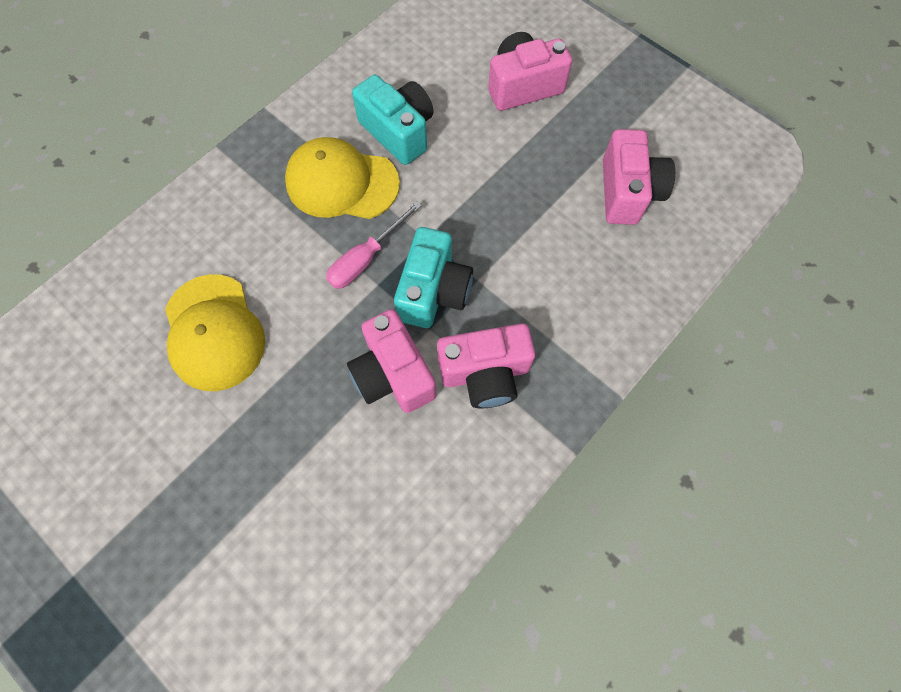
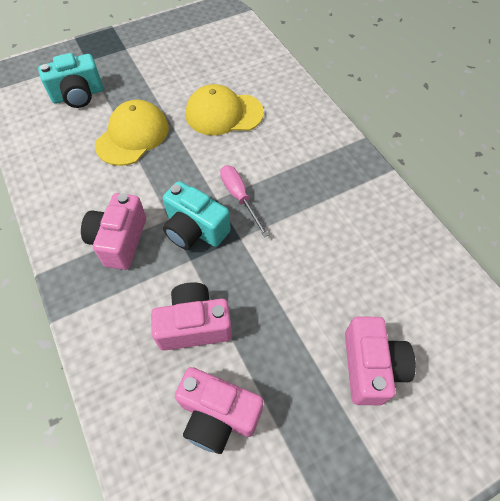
camera: 110 degrees right, 10 degrees down
yellow cap [285,137,400,219] -> yellow cap moved to [95,100,169,166]
pink camera [347,309,437,413] -> pink camera moved to [151,282,232,351]
turquoise camera [352,75,434,165] -> turquoise camera moved to [38,53,104,108]

